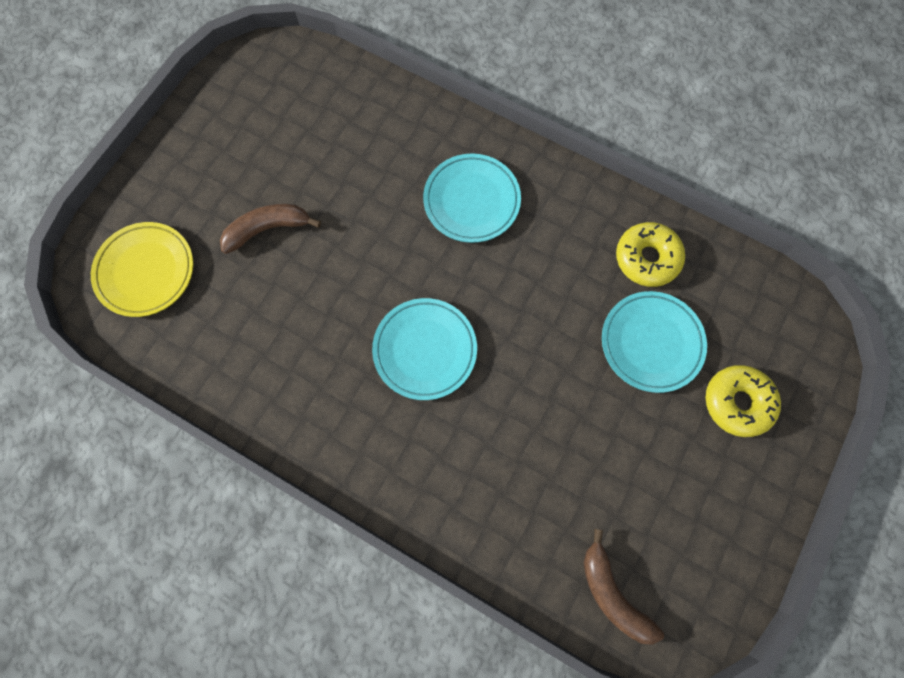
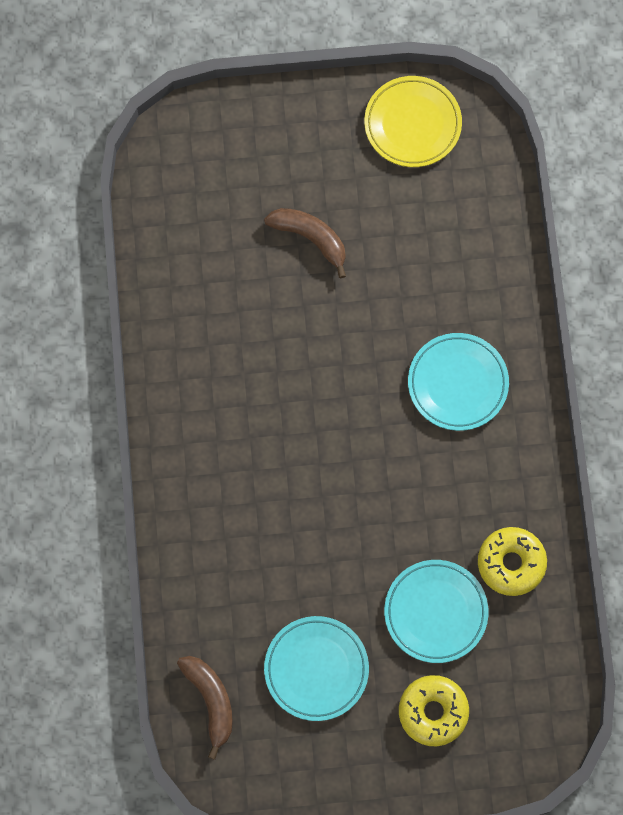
camera: 55 degrees right, 0 degrees up
yellow plate [91,222,193,317] -> yellow plate moved to [364,76,462,167]
turquoise plate [372,298,477,400] -> turquoise plate moved to [264,616,369,721]
brown banana [584,529,664,645] -> brown banana turned 135 degrees clockwise [177,656,233,760]

